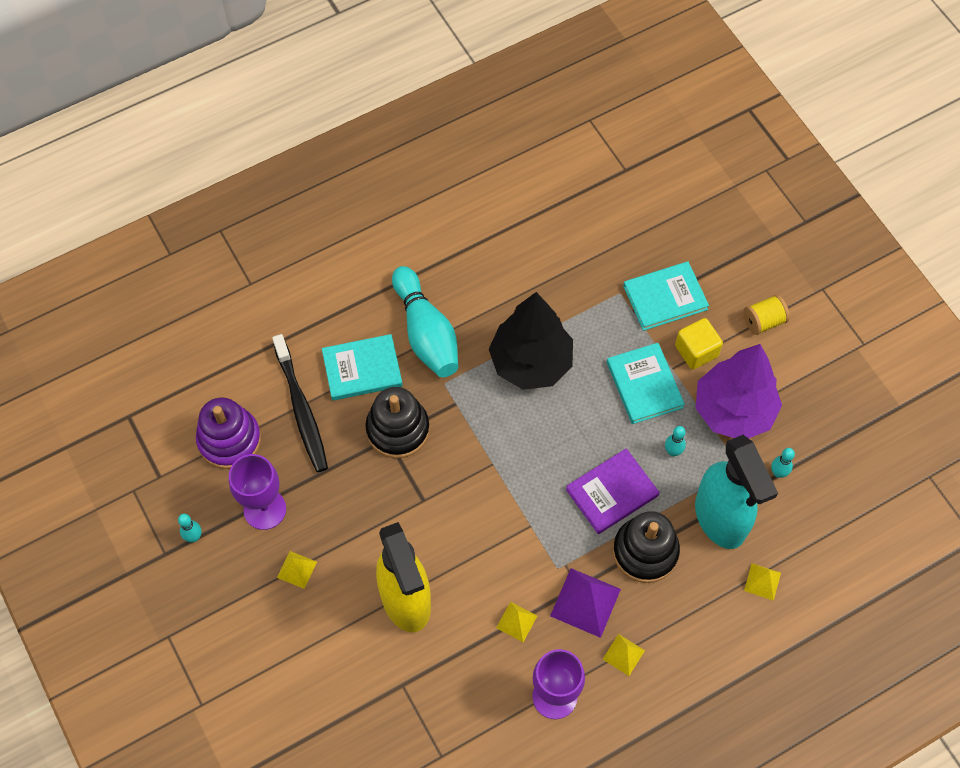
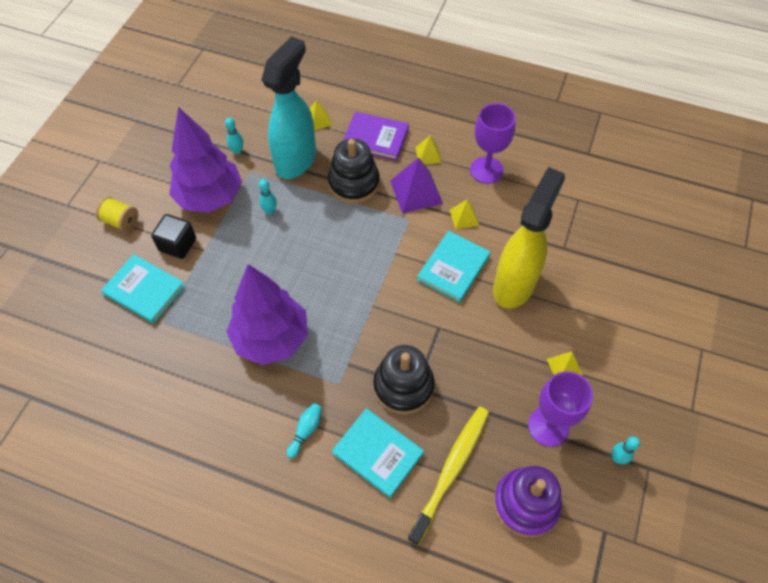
camera: 130 degrees left, 5 degrees down
black toothbrush [272,334,328,472] -> yellow toothbrush [407,407,489,545]
turquoise bowling pin [392,266,458,377] -> turquoise bowling pin [286,403,322,459], size x0.43
black tree [489,292,573,390] -> purple tree [226,264,308,365]
purple book [566,448,659,534] -> purple book moved to [343,112,409,161]
turquoise book [607,343,685,424] -> turquoise book moved to [417,231,491,303]
yellow cube [675,318,723,370] -> black cube [151,214,196,259]

